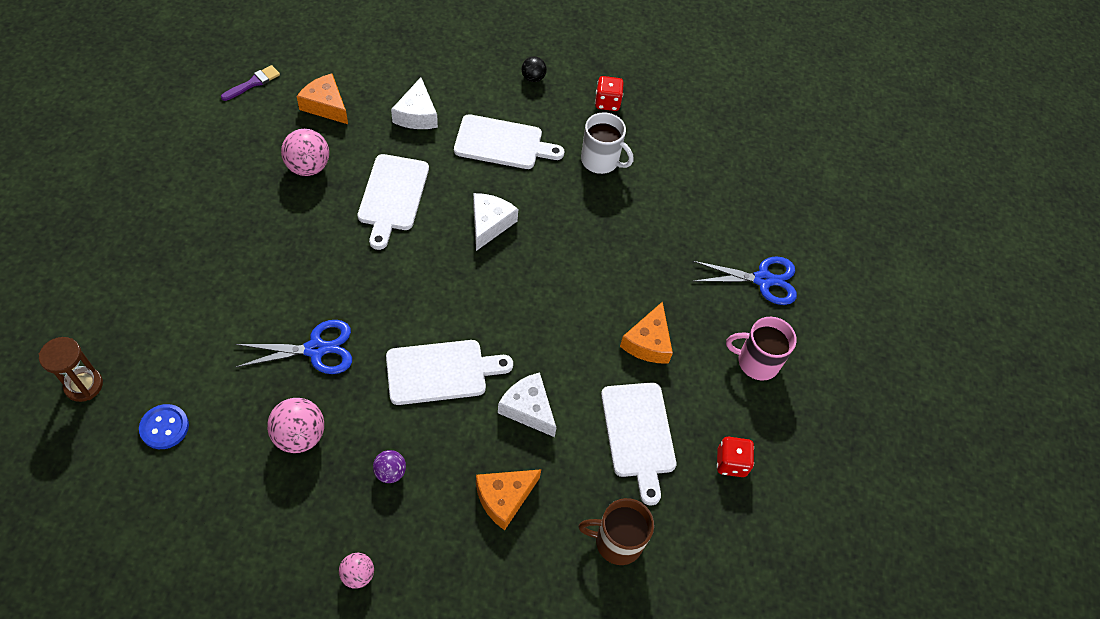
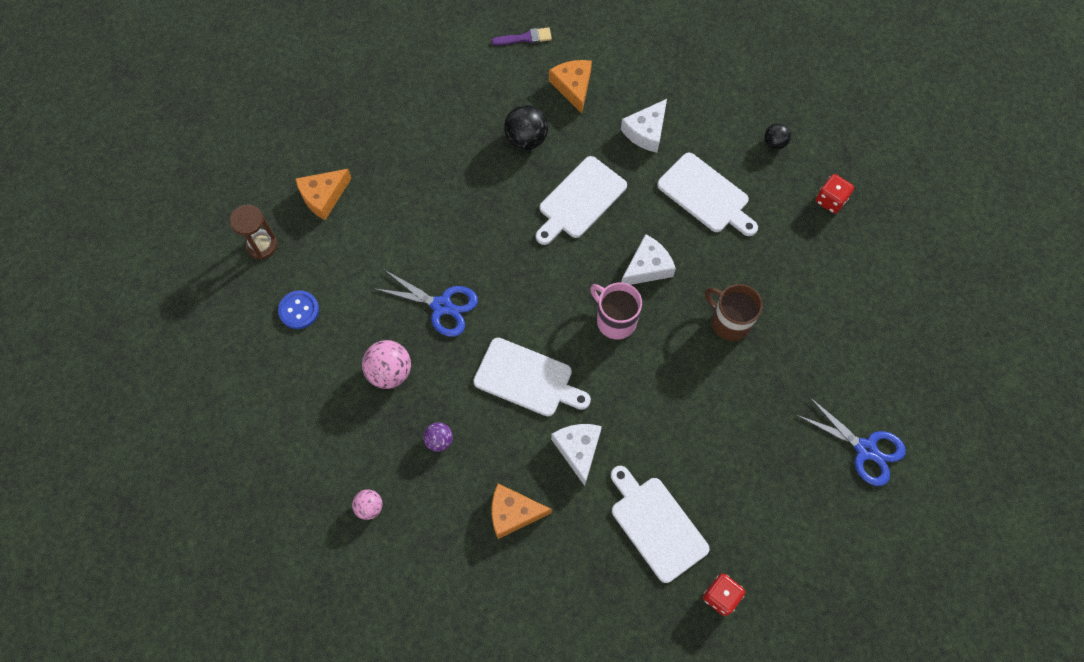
camera: 40 degrees right, 10 degrees up
pink ball [281,129,329,176] -> black ball [504,105,548,150]
brown mug [578,498,654,565] -> brown mug moved to [705,284,763,341]
white mug [581,112,633,174] -> none
white cutting board [601,382,676,506] -> white cutting board turned 120 degrees clockwise [611,466,710,583]
orange cheese [620,301,673,363] -> orange cheese moved to [296,169,352,220]
pink mug [726,317,797,381] -> pink mug moved to [590,282,642,339]

